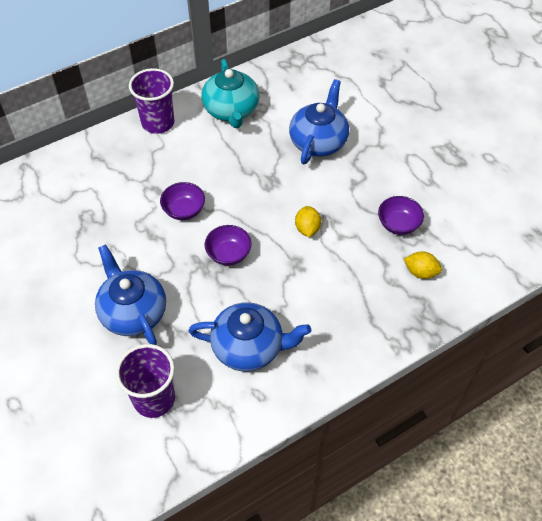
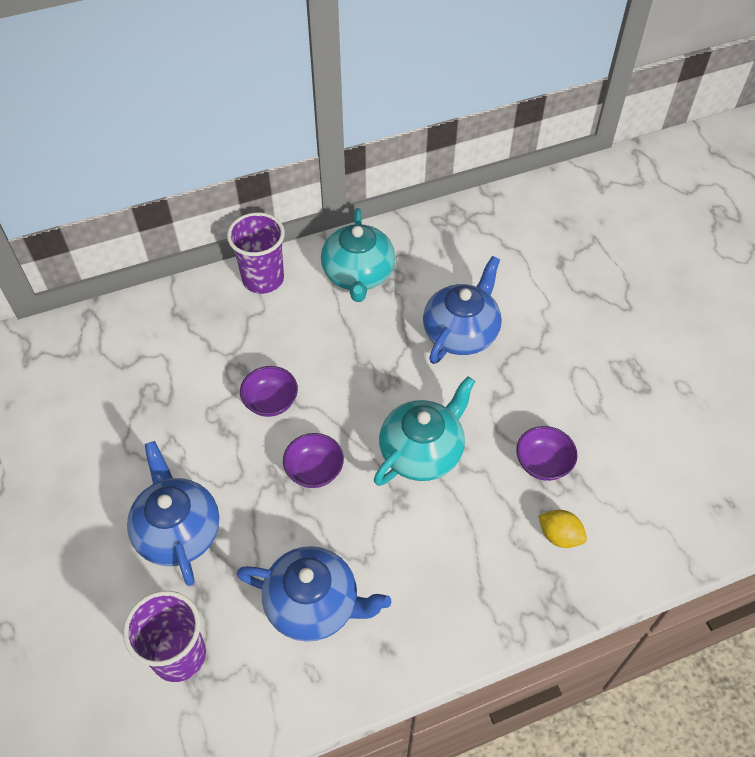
camera: 10 degrees right, 0 degrees up
yellow lemon [295,206,321,237] -> turquoise teapot [374,376,475,486]

